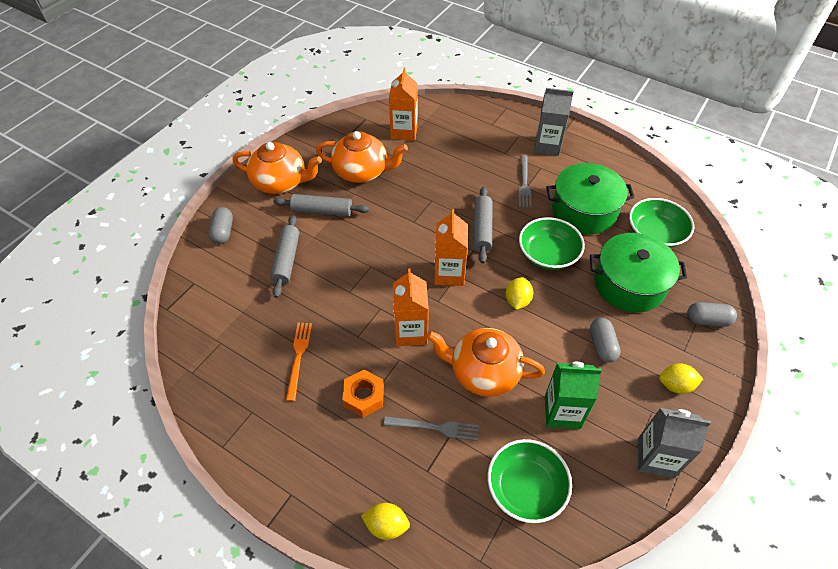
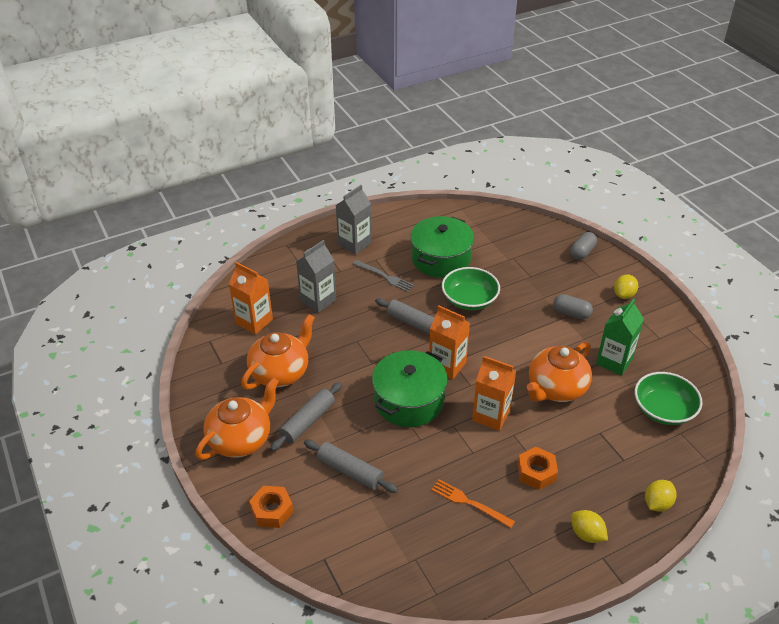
camera: 60 degrees left, 10 degrees down
grey capsule [208,207,233,244] -> orange nut [249,486,294,528]
grey fork [384,416,479,441] -> none
yellow lemon [506,277,533,310] -> yellow lemon moved to [571,510,608,543]
green pot [590,233,687,312] -> green pot moved to [372,350,448,427]
green bowl [629,198,694,248] -> none
grey carton [638,408,711,478] -> grey carton moved to [296,240,336,313]

